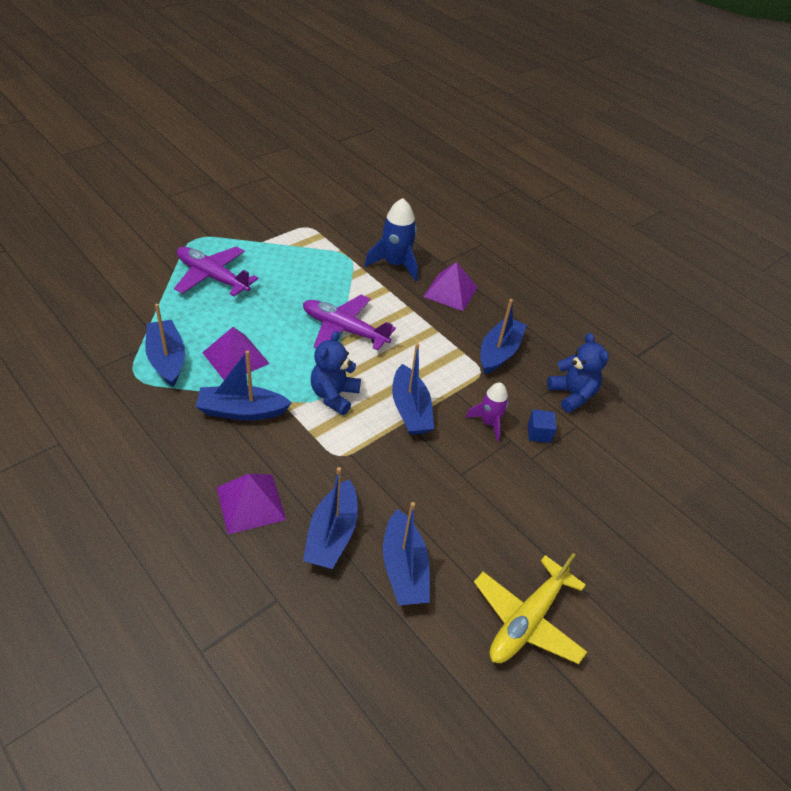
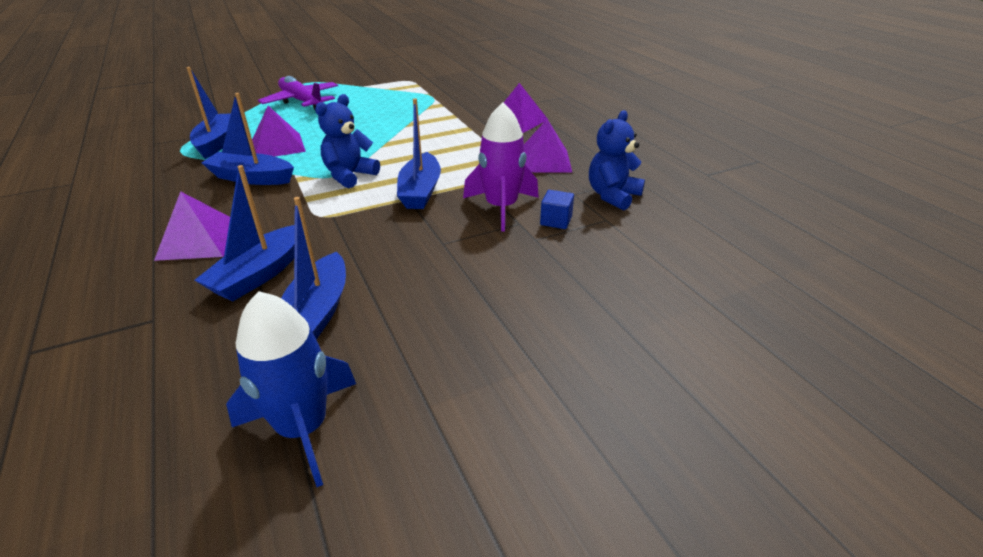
camera: 20 degrees right, 10 degrees down
purple plane [303,295,396,350] -> none
blue rocket [364,198,418,282] -> blue rocket moved to [226,291,356,487]
purple rocket [466,383,508,442] -> purple rocket [463,102,539,232], size x1.59
yellow plane [474,553,587,664] -> none
blue boat [480,299,527,374] -> purple pyramid [524,119,572,172]
blue teddy bear [547,333,609,413] -> blue teddy bear turned 135 degrees counterclockwise [589,110,645,211]

